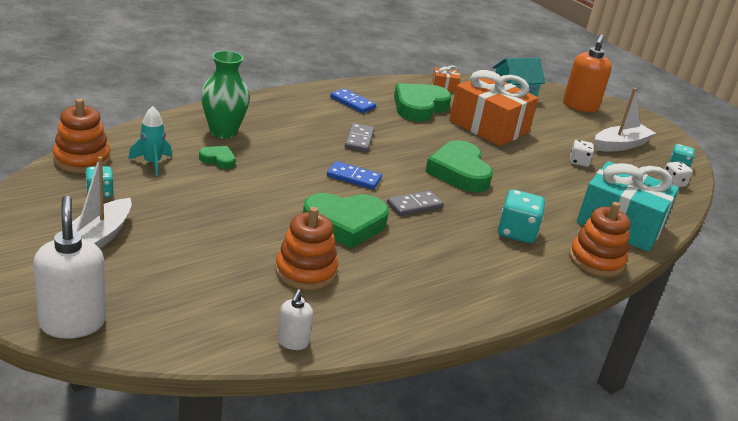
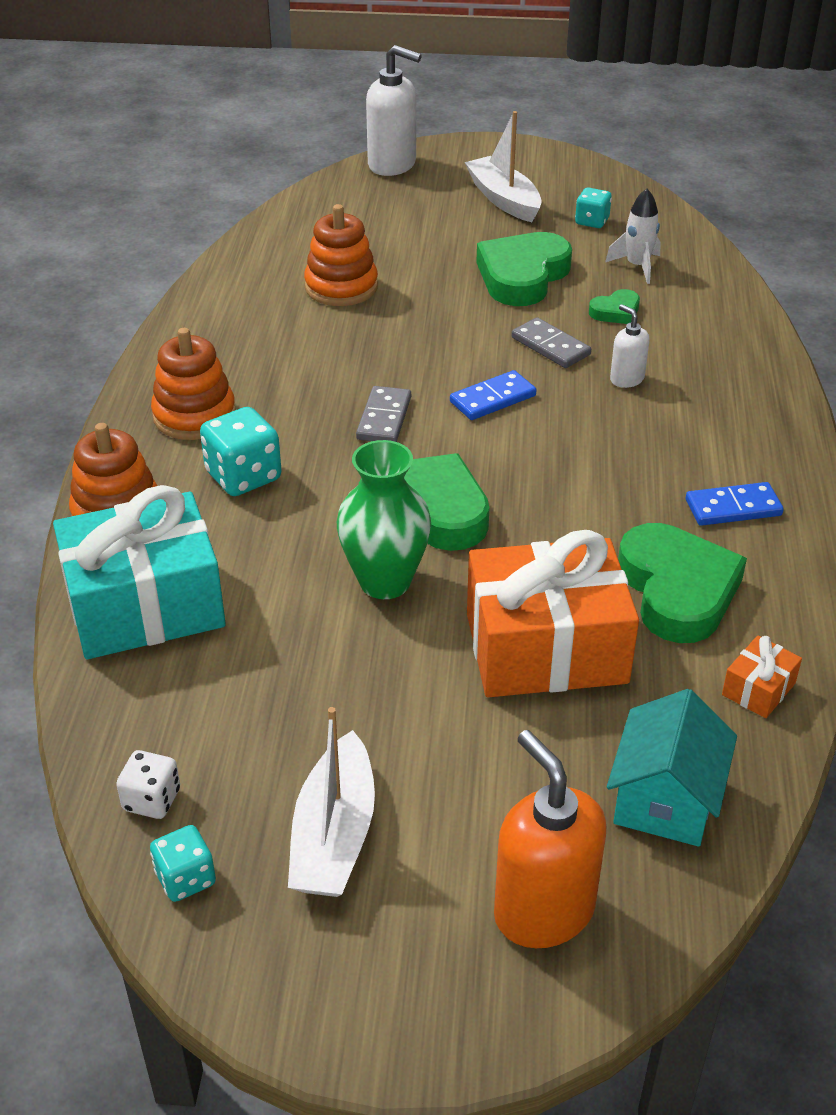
camera: 135 degrees right, 10 degrees up
orange stacking toy [53,98,111,173] -> orange stacking toy moved to [151,328,236,440]
turquoise rocket [128,106,172,176] -> white rocket [605,189,661,284]
green vase [201,51,250,139] -> green vase moved to [337,440,431,599]
white soap dispenser [277,289,313,350] -> white soap dispenser moved to [610,304,650,388]
green heart [303,193,389,248] -> green heart moved to [476,232,572,306]
grey domino [345,123,374,152] -> grey domino moved to [512,317,591,368]
white dice [570,140,594,167] -> none

